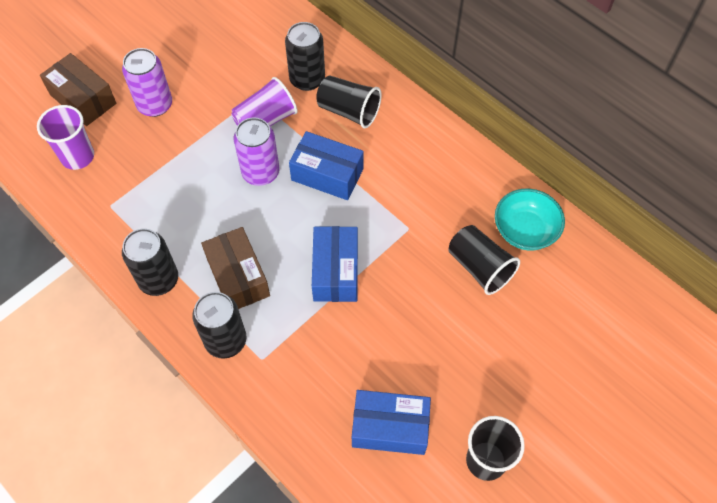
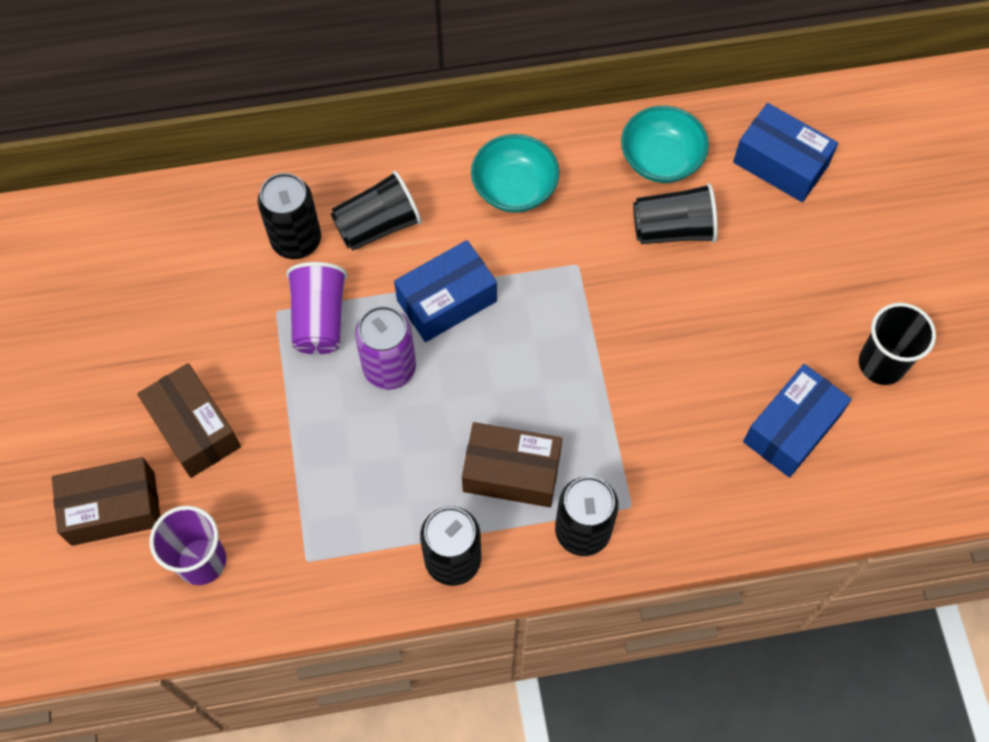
camera: 55 degrees left, 5 degrees up
purple can [122,48,172,117] -> brown box [137,363,241,478]
blue box [312,226,358,302] -> blue box moved to [733,103,838,202]
none -> turquoise bowl [471,134,560,213]

